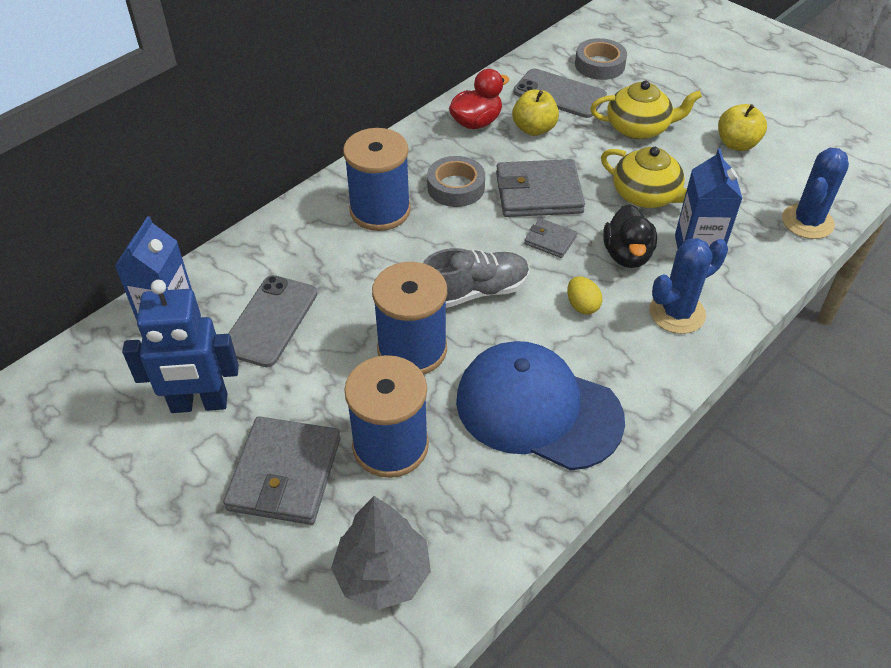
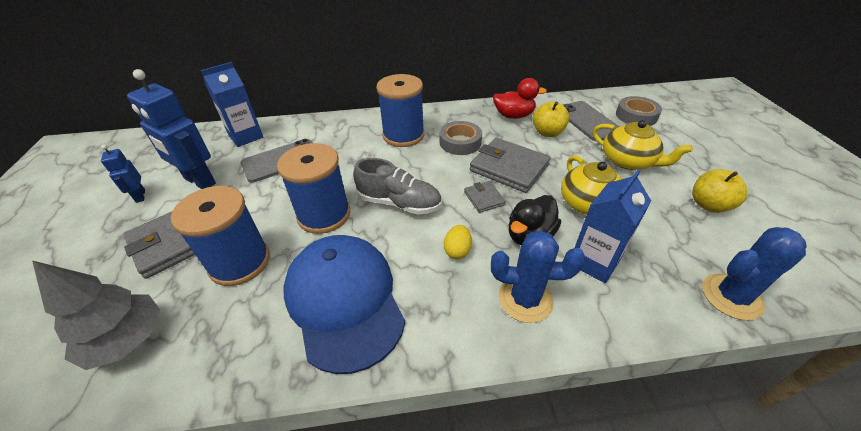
camera: 40 degrees right, 5 degrees down
none -> blue robot [101,145,145,203]

